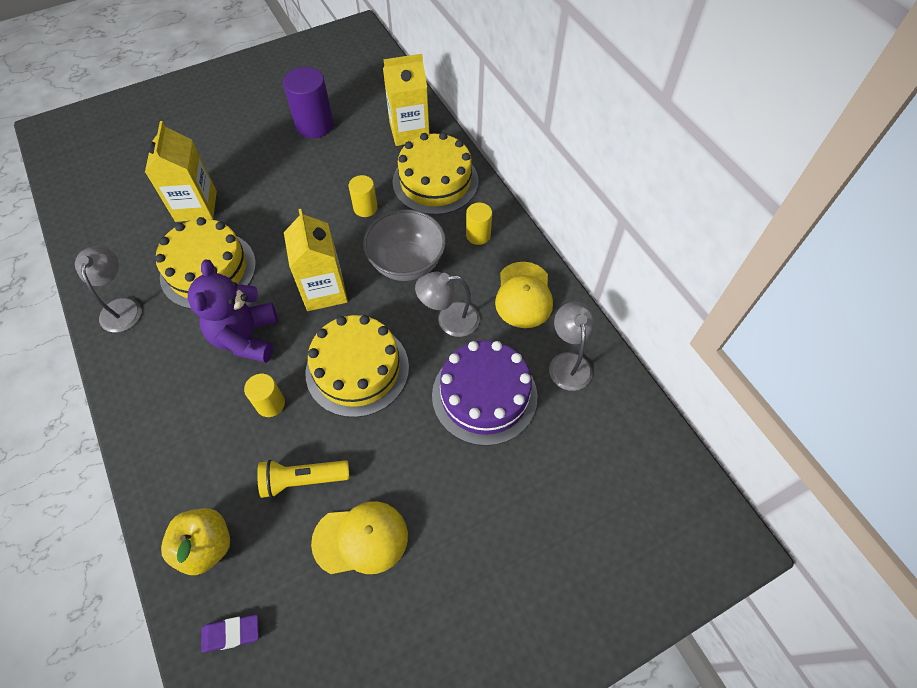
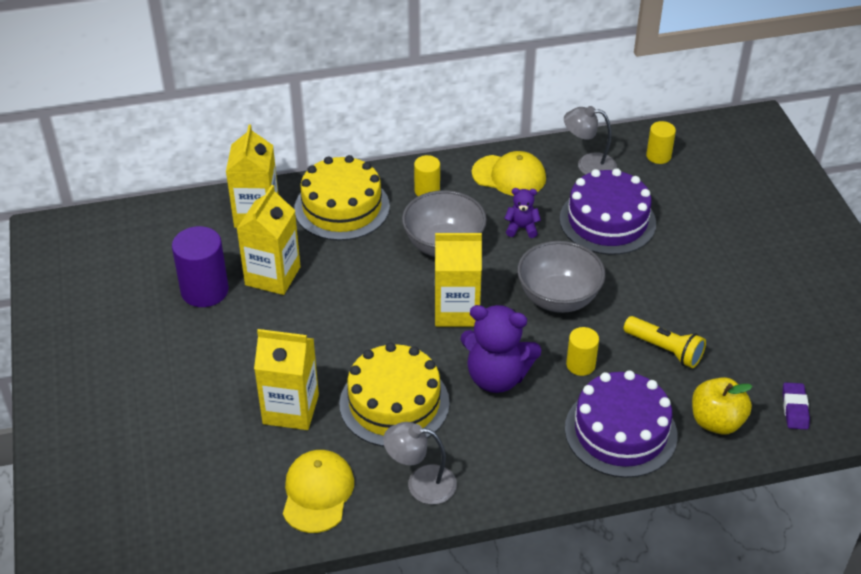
camera: 75 degrees left, 15 degrees down
yellow flashlight [257,460,350,498] -> yellow flashlight turned 60 degrees counterclockwise [624,316,706,368]
yellow cake [305,315,409,417] -> grey bowl [517,241,606,313]
yellow cap [311,501,408,574] -> yellow cap moved to [283,450,354,533]
yellow cylinder [349,175,378,217] -> yellow cylinder moved to [646,121,676,164]
grey lamp [415,272,480,337] -> purple teddy bear [504,188,541,238]
none -> yellow carton [237,185,301,295]
none -> purple cake [565,370,678,478]

